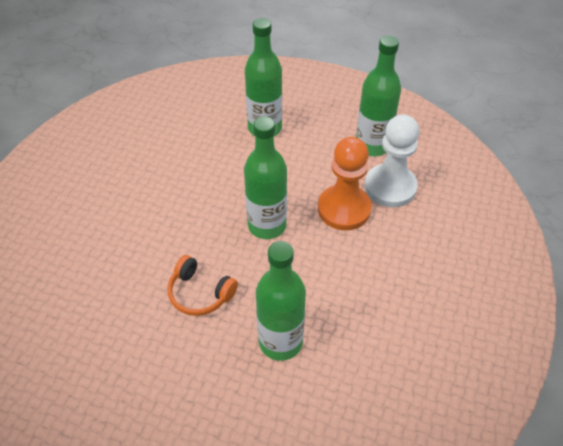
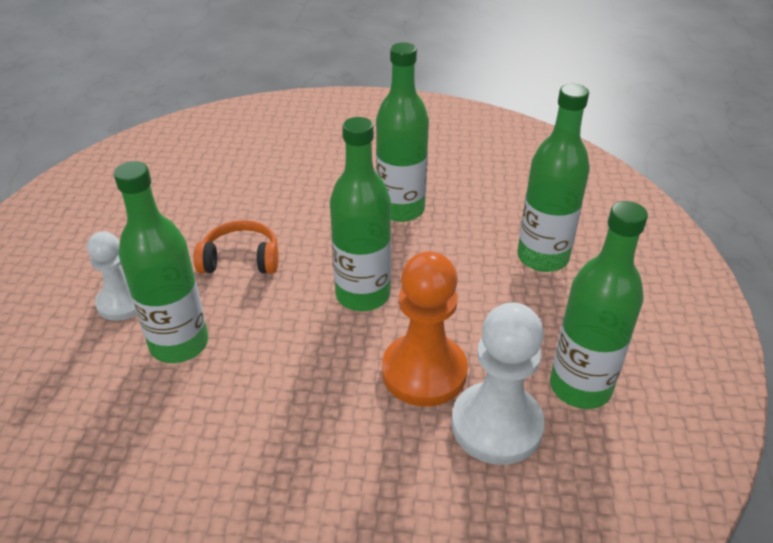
camera: 75 degrees right, 10 degrees down
orange headphones [168,255,238,316] -> orange headphones turned 75 degrees clockwise [194,220,279,274]
none -> white pawn [87,231,137,321]
none -> green bottle [376,42,429,222]

